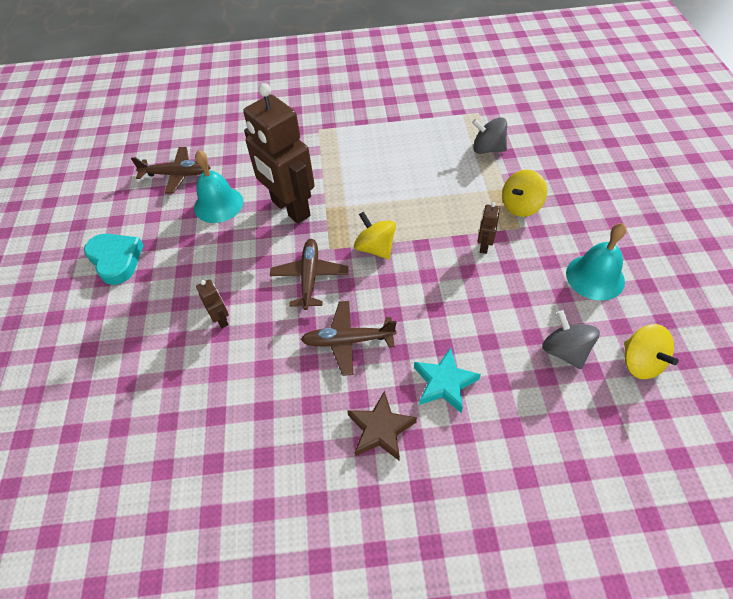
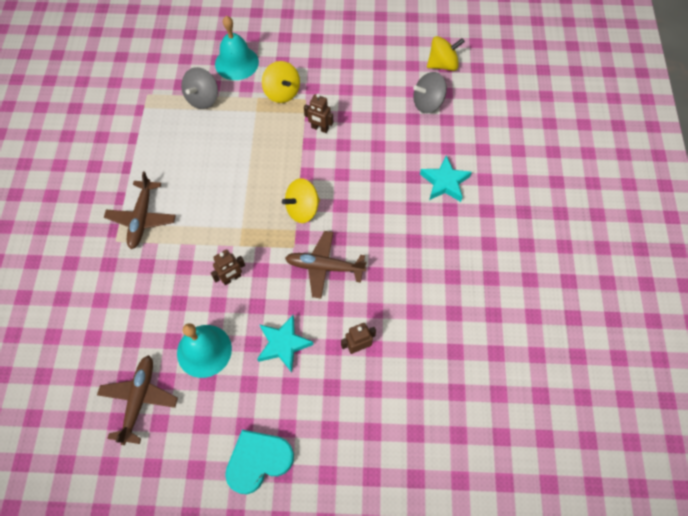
camera: 85 degrees left, 10 degrees up
brown robot [243,83,315,224] -> brown robot [211,249,245,285], size x0.41
brown plane [301,301,397,376] -> brown plane moved to [104,171,176,249]
brown star [347,391,417,461] -> none
turquoise bell [566,223,626,301] -> turquoise bell moved to [215,16,259,80]
none -> turquoise star [257,315,314,372]

